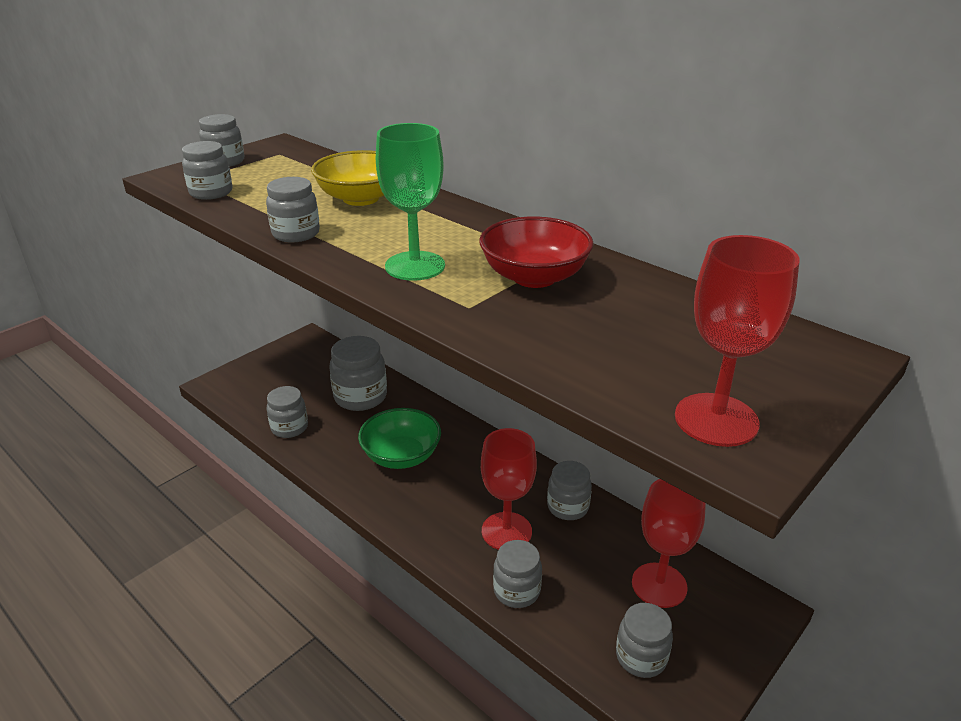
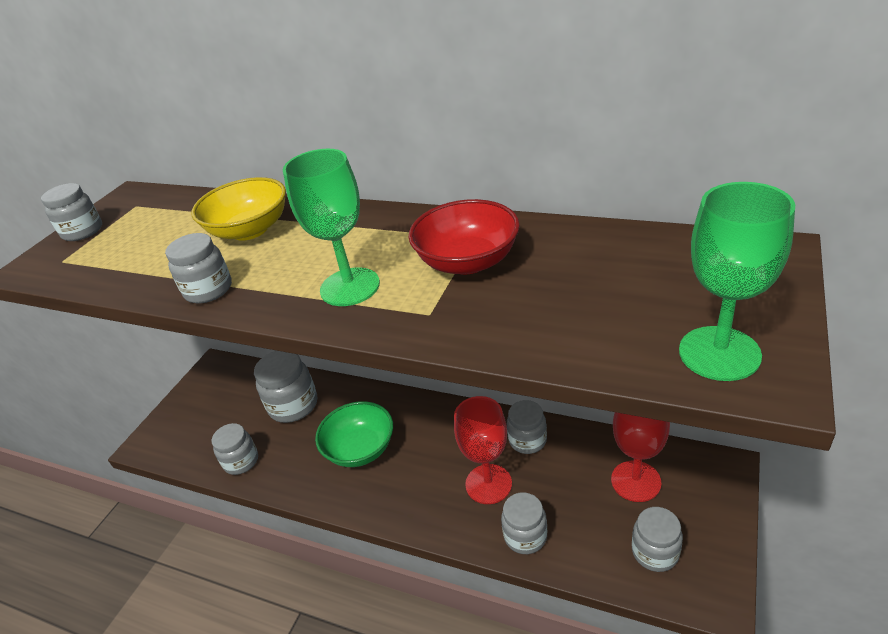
camera: 15 degrees left, 5 degrees up
grey jar [182,141,233,200] -> none
red goblet [675,235,799,447] -> green goblet [679,182,795,381]

